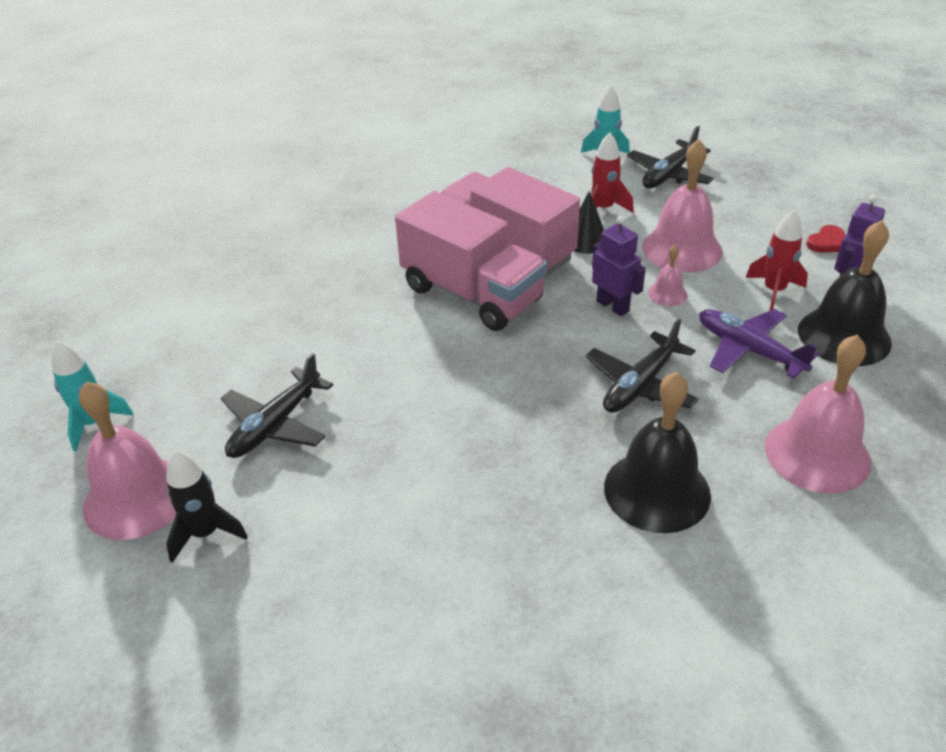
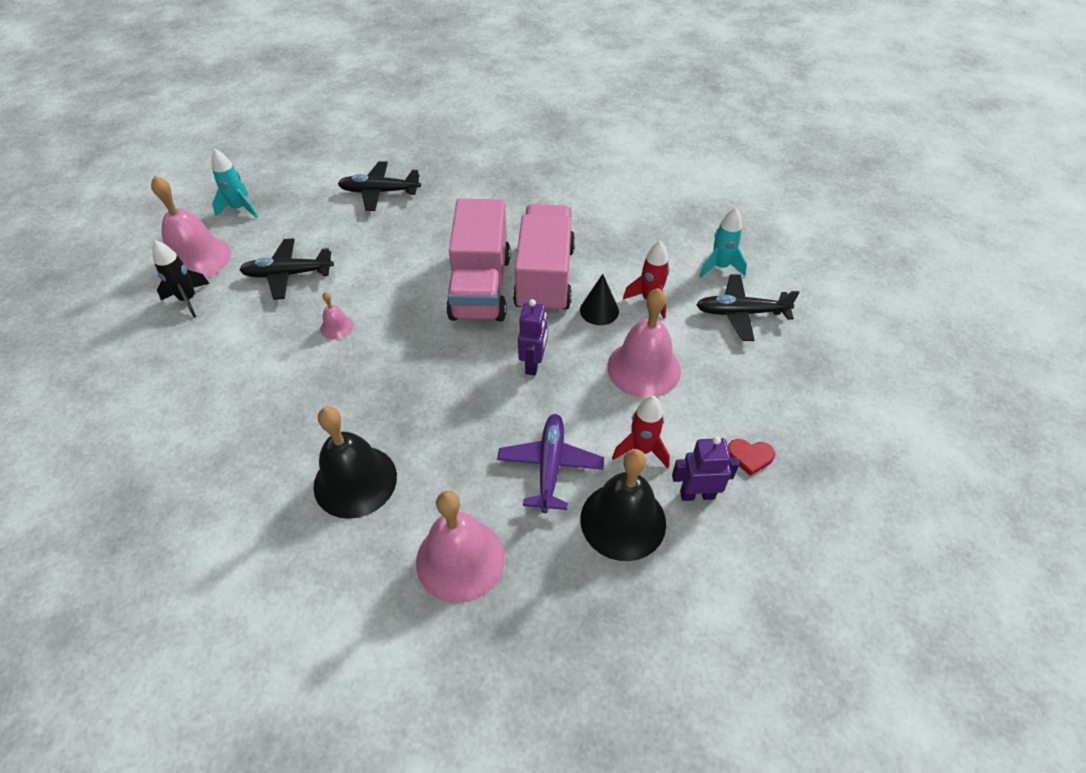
camera: 50 degrees right, 10 degrees up
black plane [585,319,699,413] -> black plane moved to [338,161,421,211]
pink bell [648,245,688,306] -> pink bell moved to [321,292,353,340]

